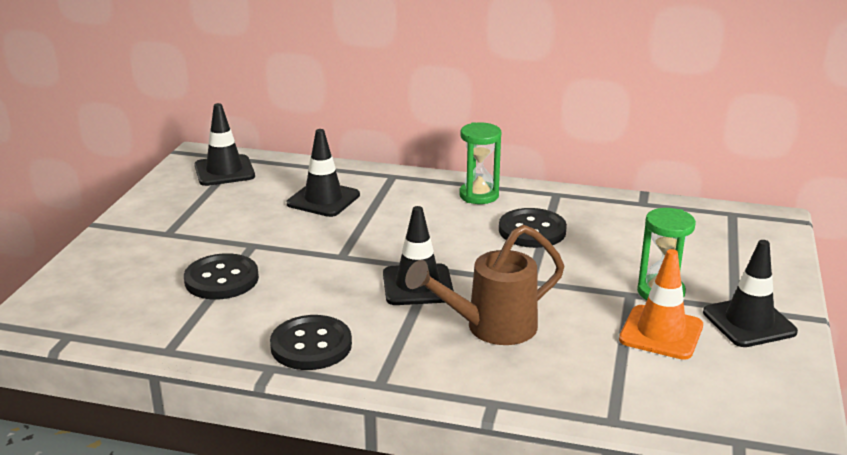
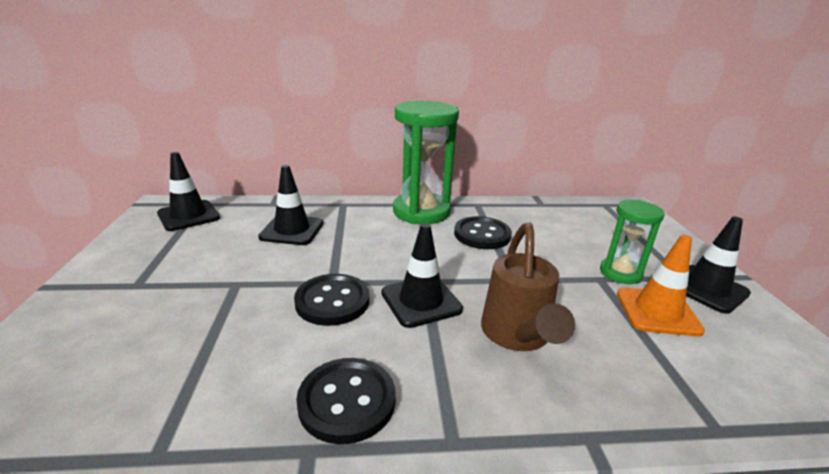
camera: 20 degrees left, 0 degrees up
black button [184,253,259,299] -> black button moved to [294,274,369,326]
brown watering can [405,224,564,345] -> brown watering can turned 45 degrees counterclockwise [481,222,575,351]
green hourglass [459,122,501,204] -> green hourglass [393,101,459,224], size x1.77

